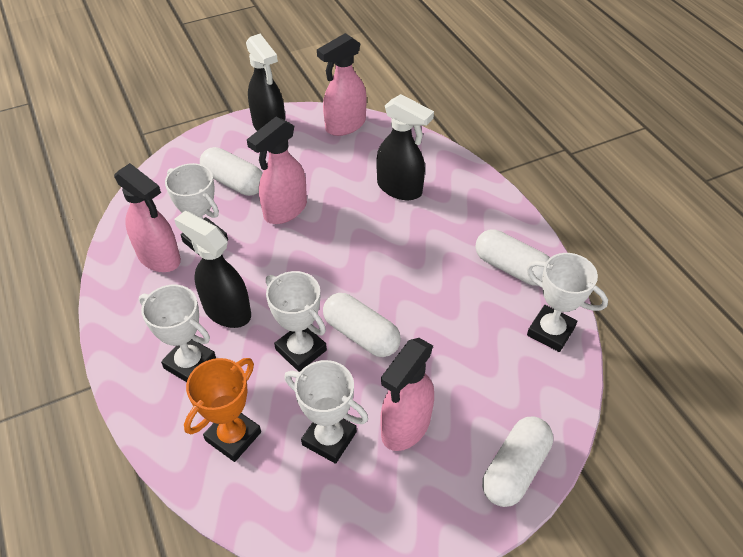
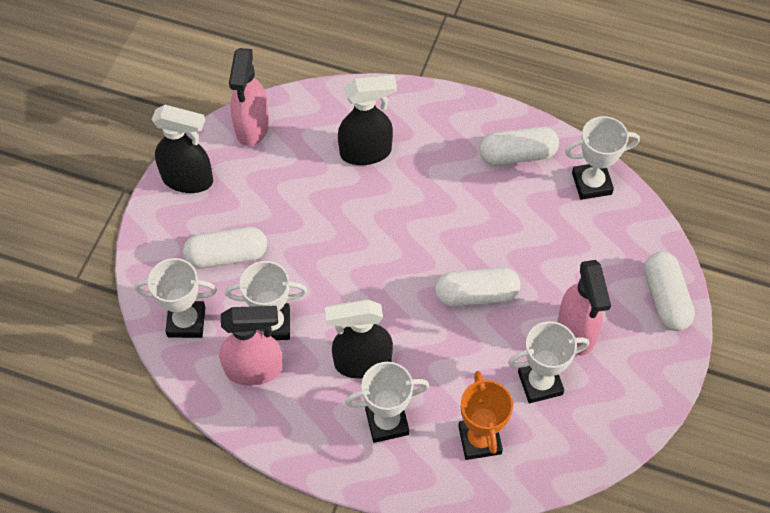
camera: 45 degrees left, 10 degrees up
pink spray bottle [247,117,307,224] -> none
white trophy [266,271,327,372] -> white trophy moved to [135,258,217,338]

